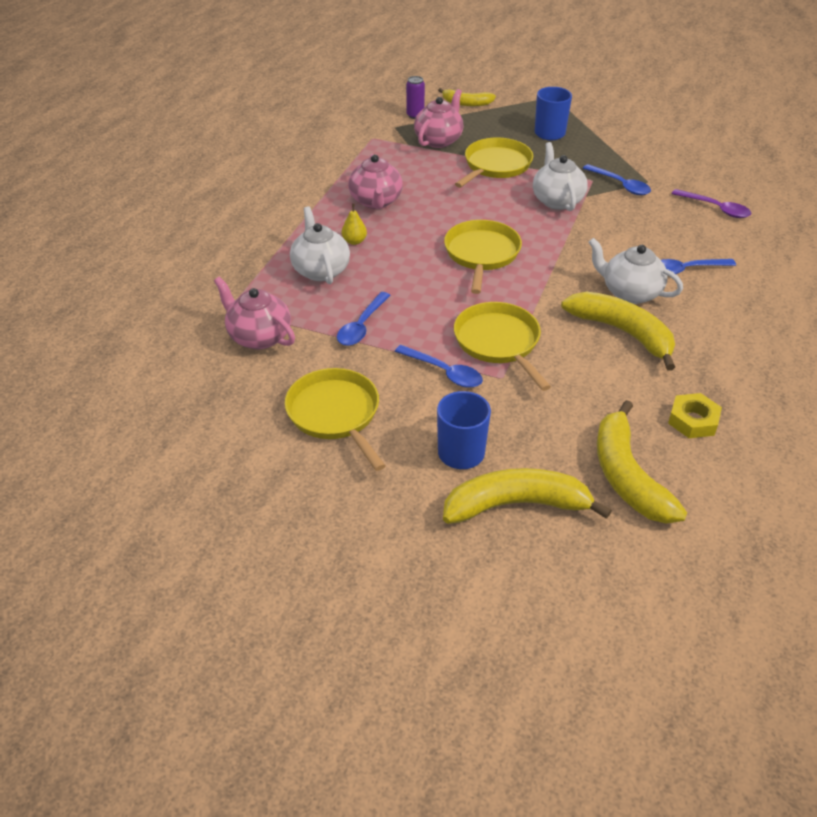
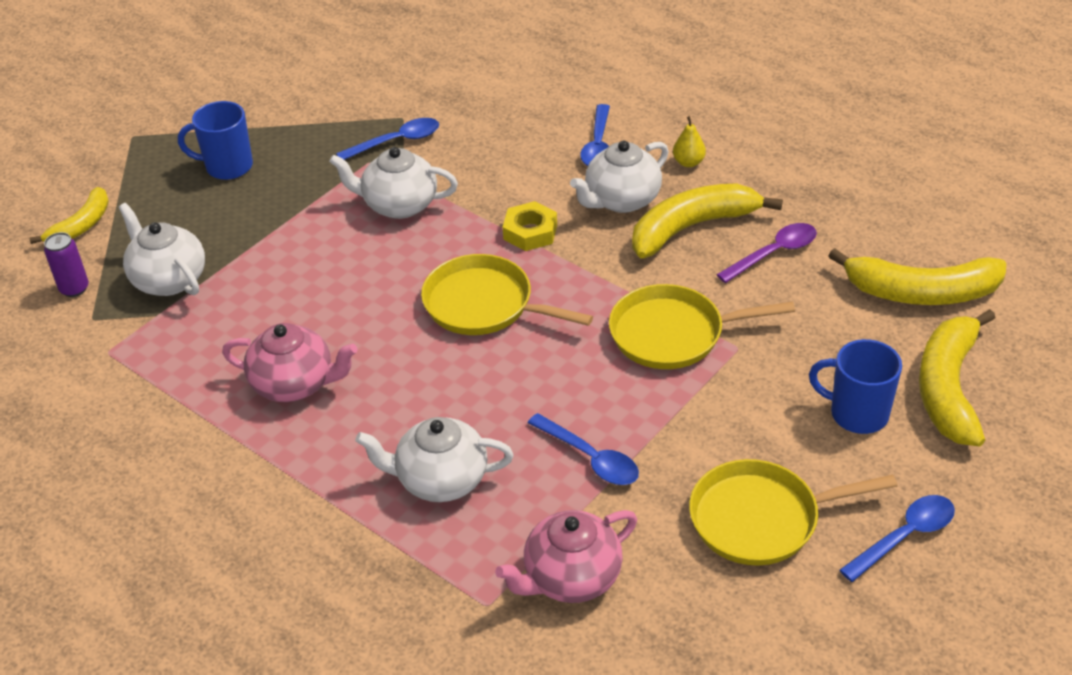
camera: 70 degrees left, 0 degrees up
yellow pear [342,204,367,245] -> yellow pear moved to [673,116,706,167]
blue spoon [395,345,483,388] -> blue spoon moved to [840,495,955,582]
pink teapot [414,89,464,148] -> white teapot [119,203,205,296]
yellow pan [455,138,533,188] -> none
yellow nut [668,393,722,438] -> yellow nut moved to [503,201,557,251]
purple spoon [672,189,751,218] -> purple spoon moved to [716,223,817,283]

